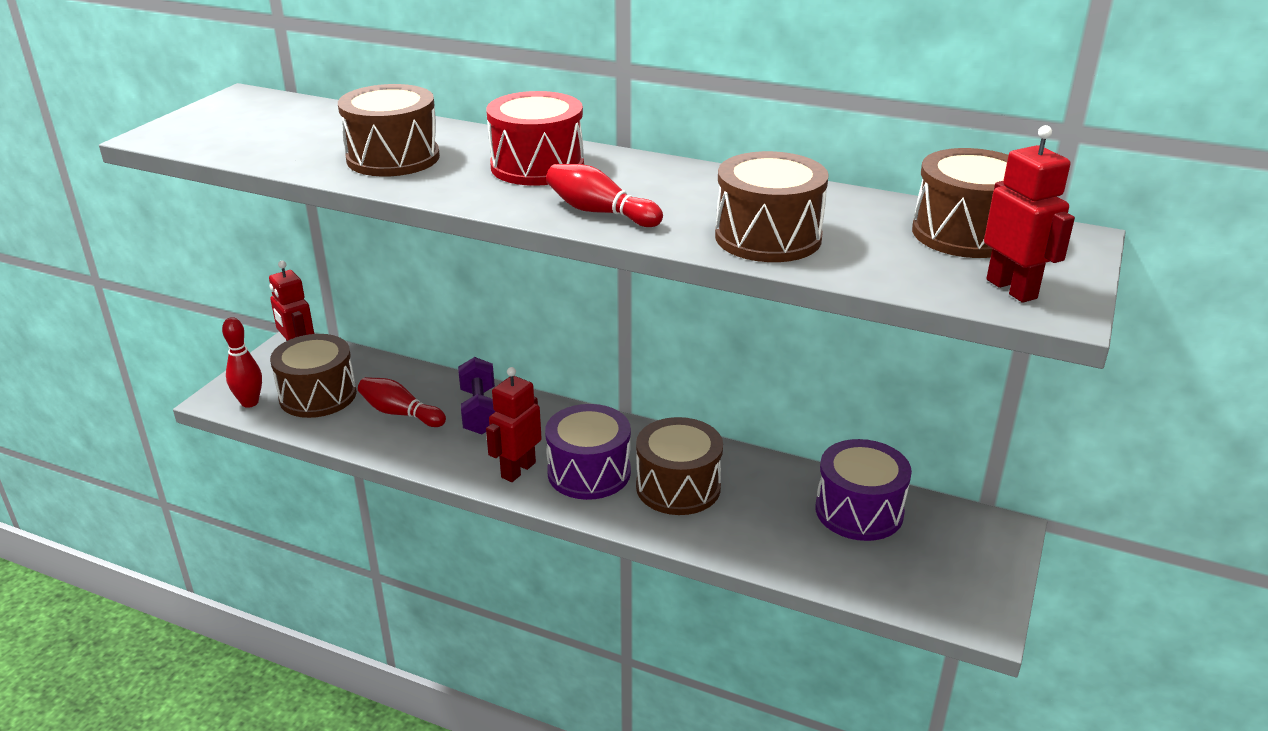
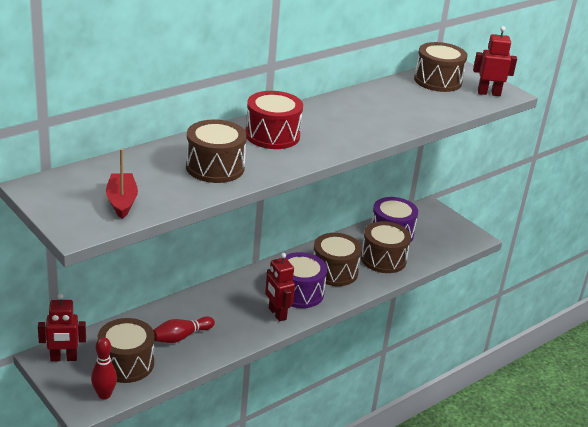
camera: 65 degrees left, 0 degrees up
purple dumbbell [458,357,496,435] -> none
red bowling pin [546,164,663,227] -> none
brown drum [715,151,829,262] -> brown drum moved to [361,221,411,273]
none -> red boat [106,149,138,219]

